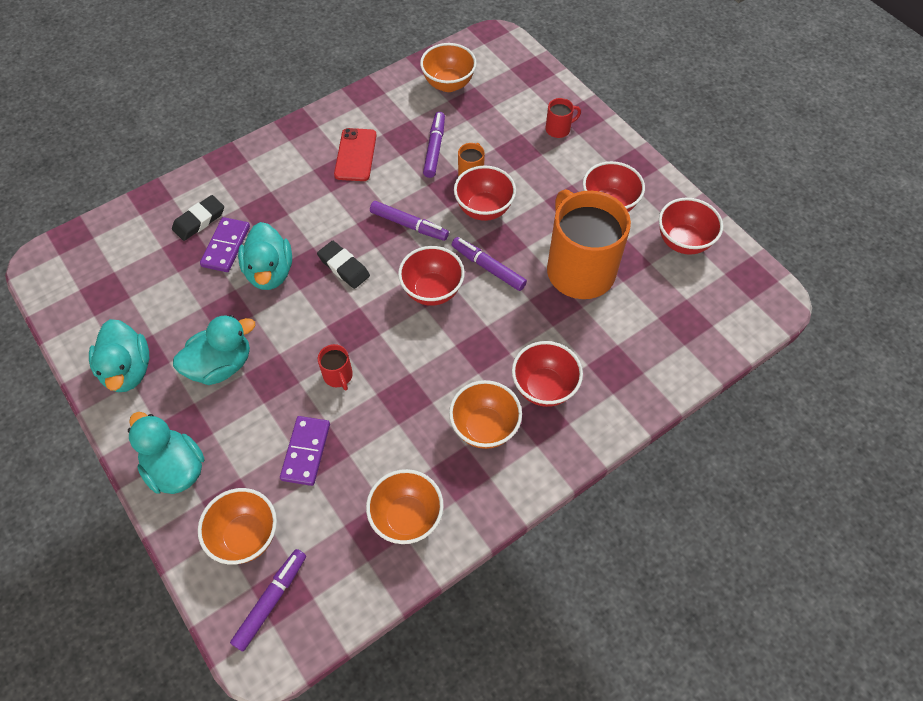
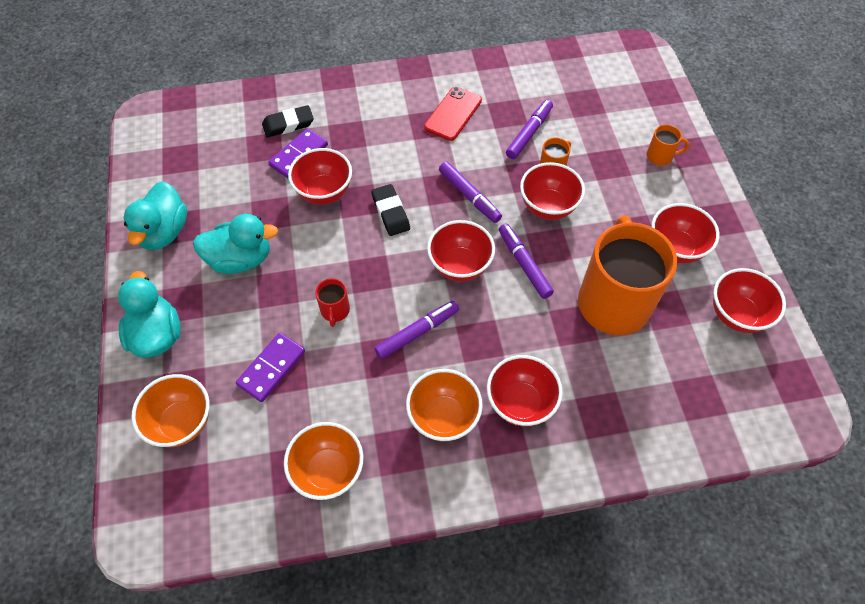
camera: 25 degrees right, 0 degrees up
purple marker [230,549,306,651] -> purple marker moved to [374,301,459,359]
turquoise duck [238,222,292,290] -> red bowl [288,148,352,204]
orange bowl [420,43,477,92] -> none
red mug [546,98,581,138] -> orange mug [647,124,689,166]

